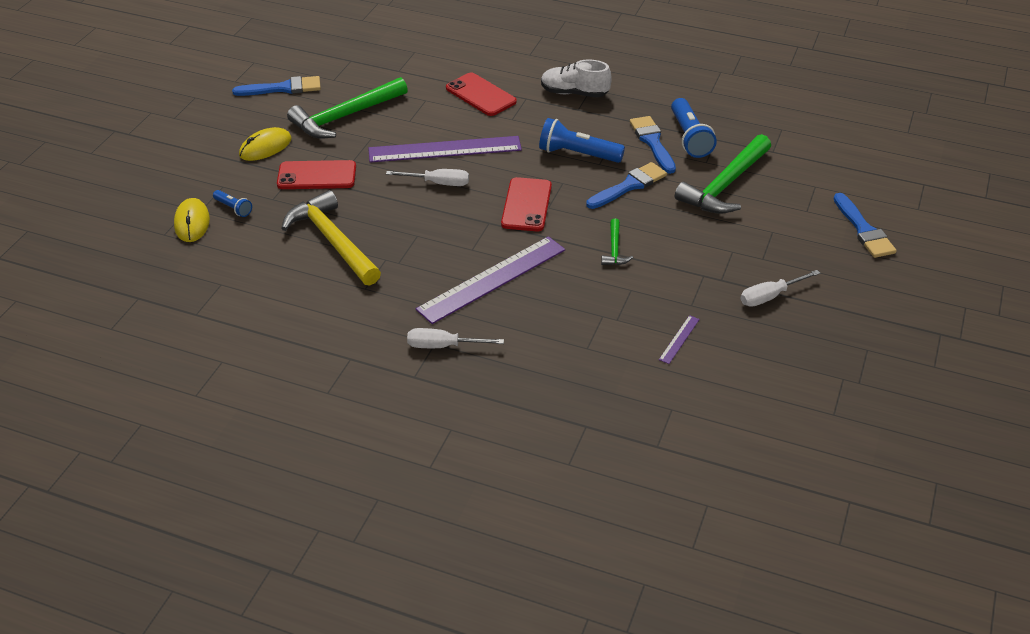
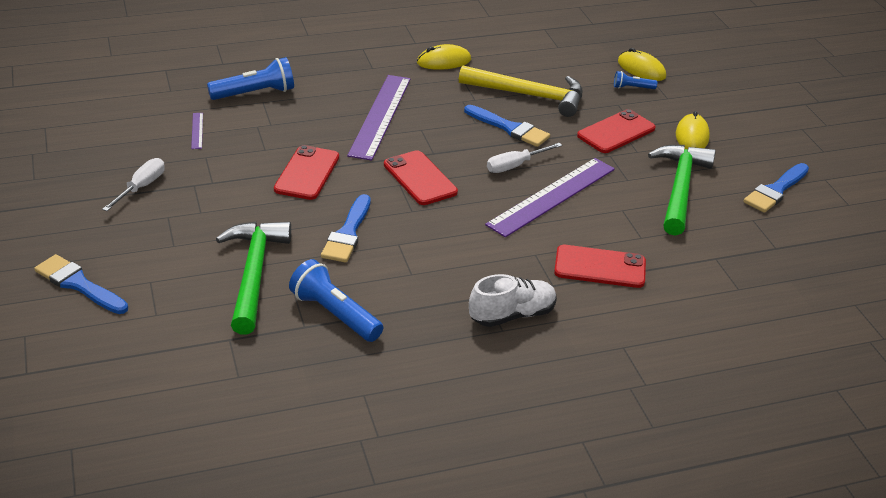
camera: 140 degrees right, 5 degrees down
white screwdriver [407,328,504,348] -> none
blue flashlight [539,118,625,163] -> blue flashlight moved to [207,57,294,100]
green hammer [601,218,633,265] -> red phone [274,145,339,200]
blue brush [630,116,676,174] -> blue brush moved to [464,105,550,147]
none -> yellow mouse [417,44,471,70]

